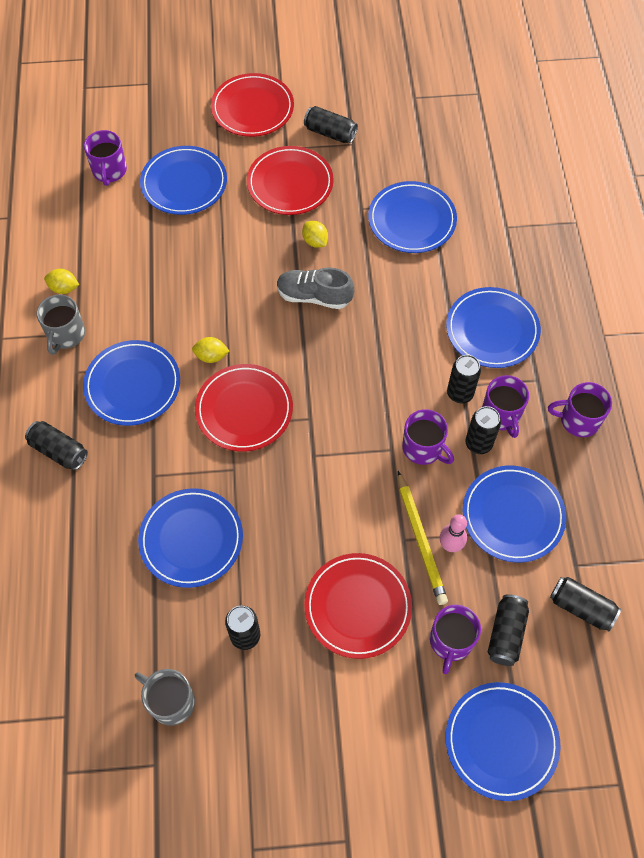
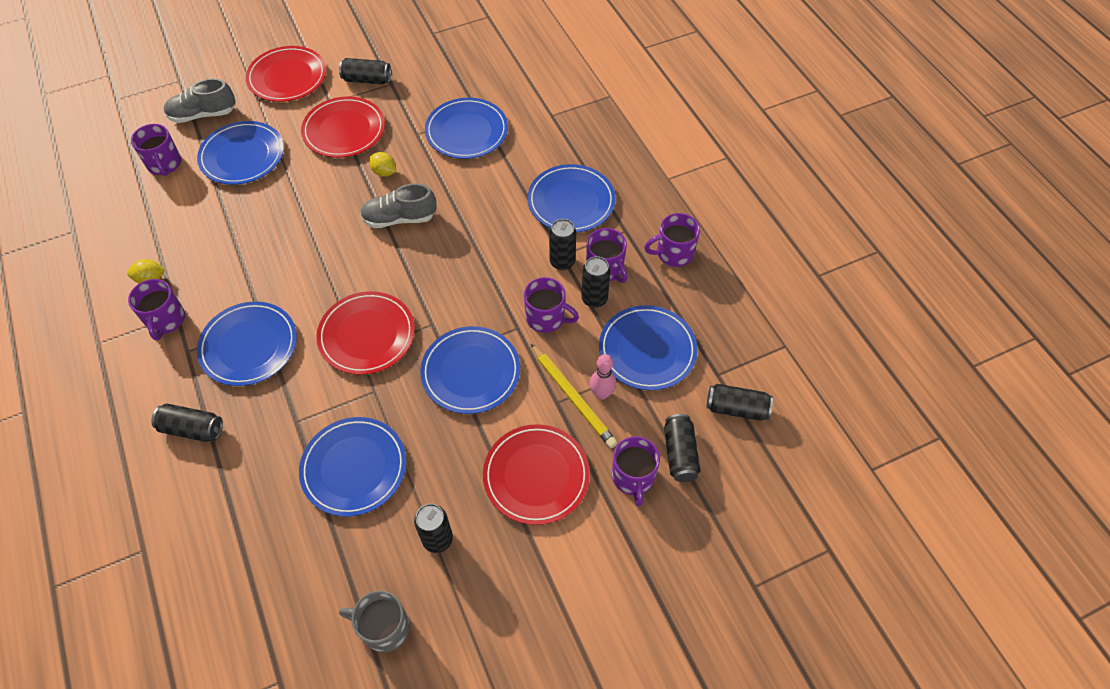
camera: 20 degrees left, 5 degrees down
grey mug [36,295,85,355] -> purple mug [128,279,185,341]
yellow lemon [192,337,229,363] -> none
blue plate [446,682,561,801] -> blue plate moved to [420,326,520,414]
none -> grey shoe [164,78,236,123]

